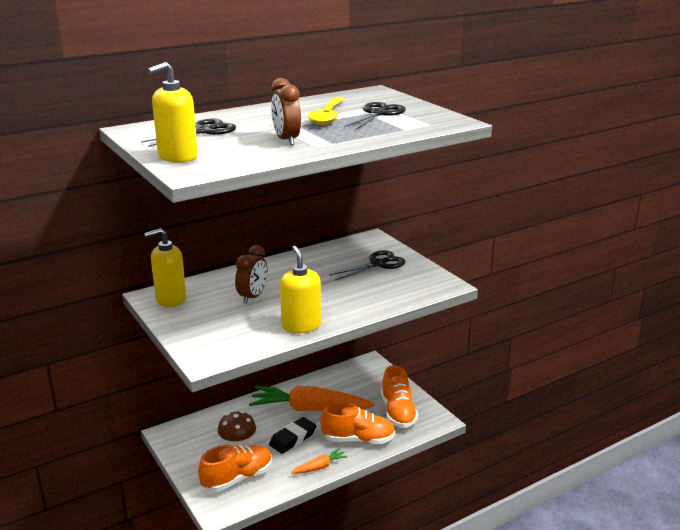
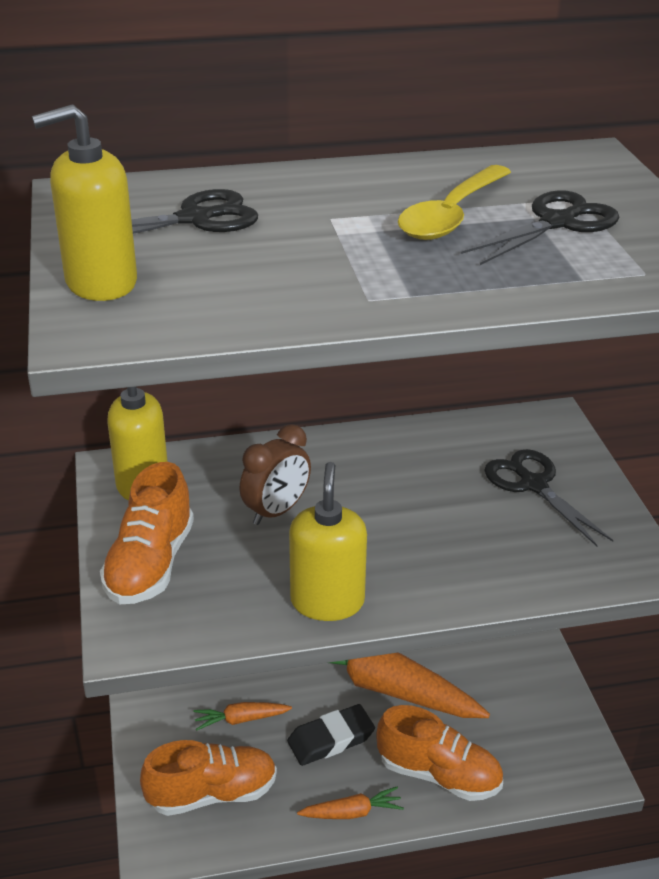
camera: 20 degrees right, 10 degrees up
brown mushroom [218,411,256,446] -> orange carrot [194,702,292,731]
brown clock [271,78,301,145] -> none
black scissors [329,250,406,280] -> black scissors turned 105 degrees counterclockwise [484,449,613,546]
orange shoe [381,365,418,428] -> orange shoe moved to [100,462,194,604]

